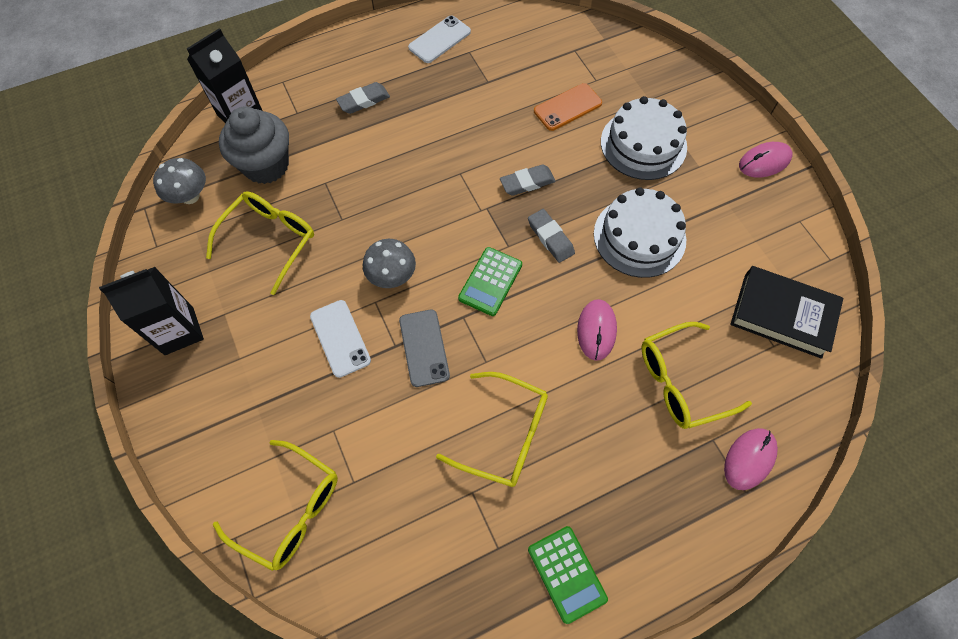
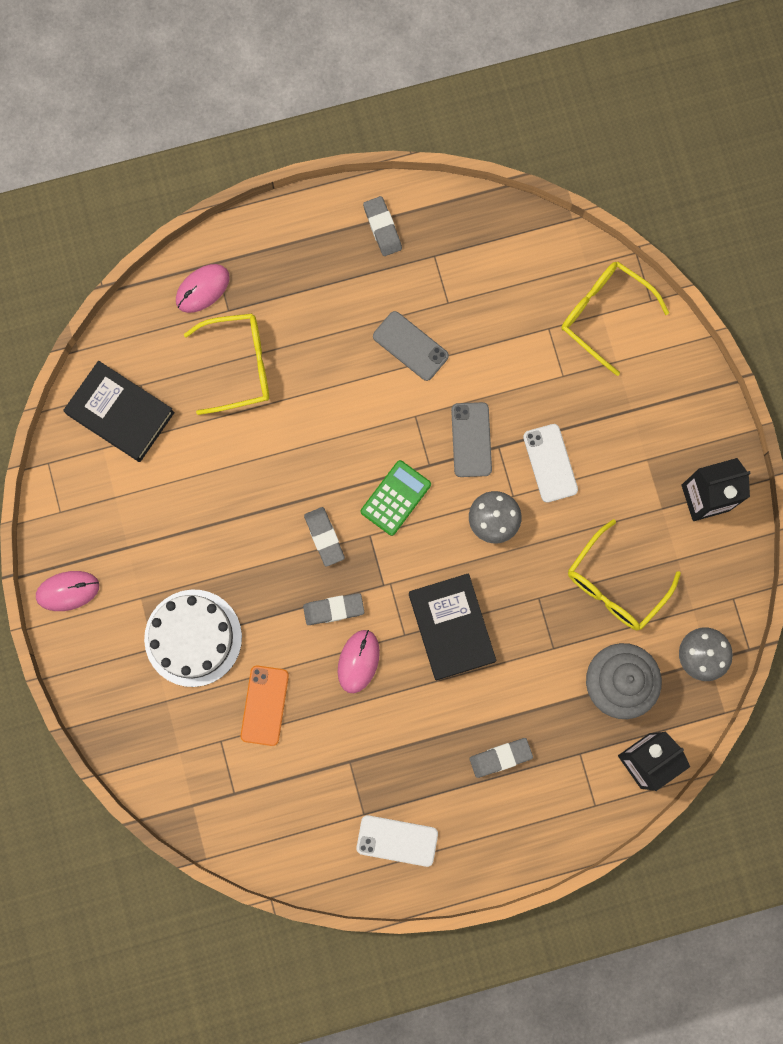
camera: 170 degrees left, 15 degrees up
white phone [408,15,471,63] -> white phone turned 45 degrees clockwise [357,815,438,867]
yellow glasses [436,372,548,487] -> grey phone [373,311,449,381]
green calculator [528,526,608,624] -> grey eraser [363,196,402,256]
orange phone [534,83,602,131] -> orange phone turned 60 degrees counterclockwise [241,665,289,746]
pink mouse [577,299,617,361] -> pink mouse moved to [338,630,380,693]
white cake [594,187,686,278] -> none
none -> black book [409,573,496,680]

